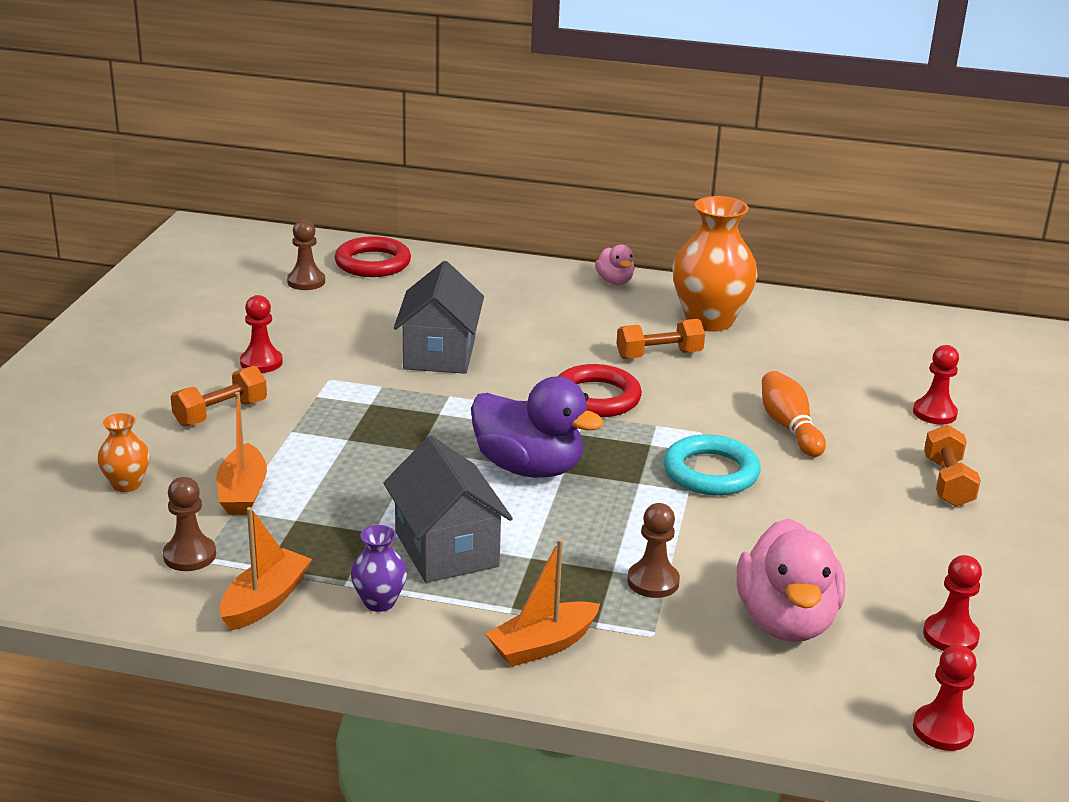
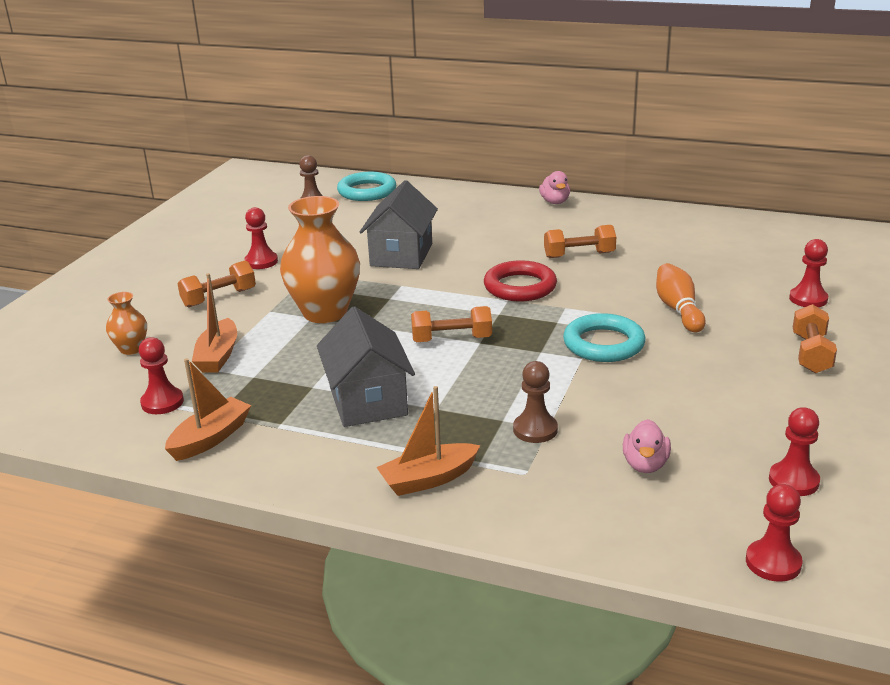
camera: 10 degrees right, 0 degrees up
brown pawn [163,477,216,571] -> red pawn [139,337,184,414]
red ring [335,236,411,277] -> turquoise ring [337,172,396,201]
purple vase [351,525,407,612] -> none
purple duck [471,376,604,478] -> orange dumbbell [411,306,492,342]
orange vase [673,196,758,332] -> orange vase moved to [280,196,360,323]
pink duck [737,518,845,642] -> pink duck [623,419,671,473], size x0.51

